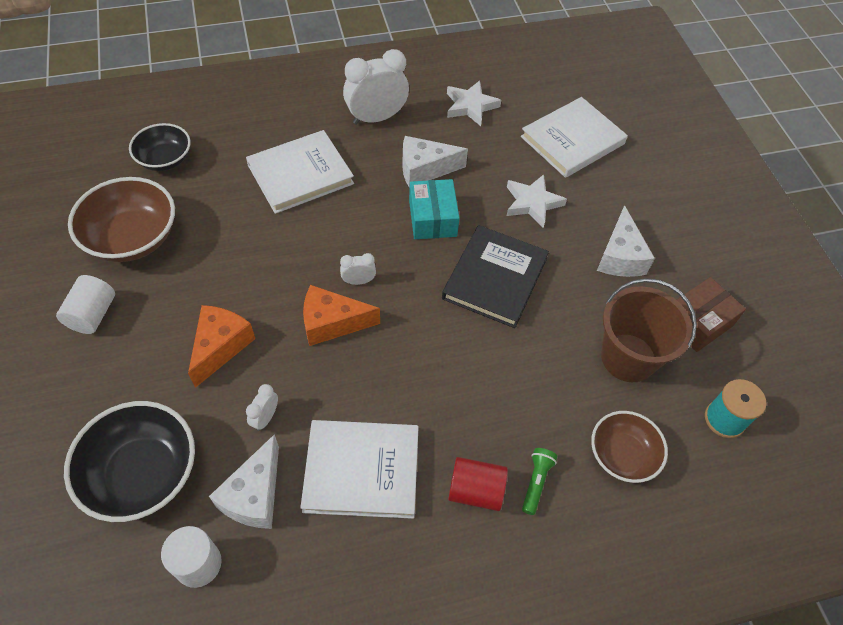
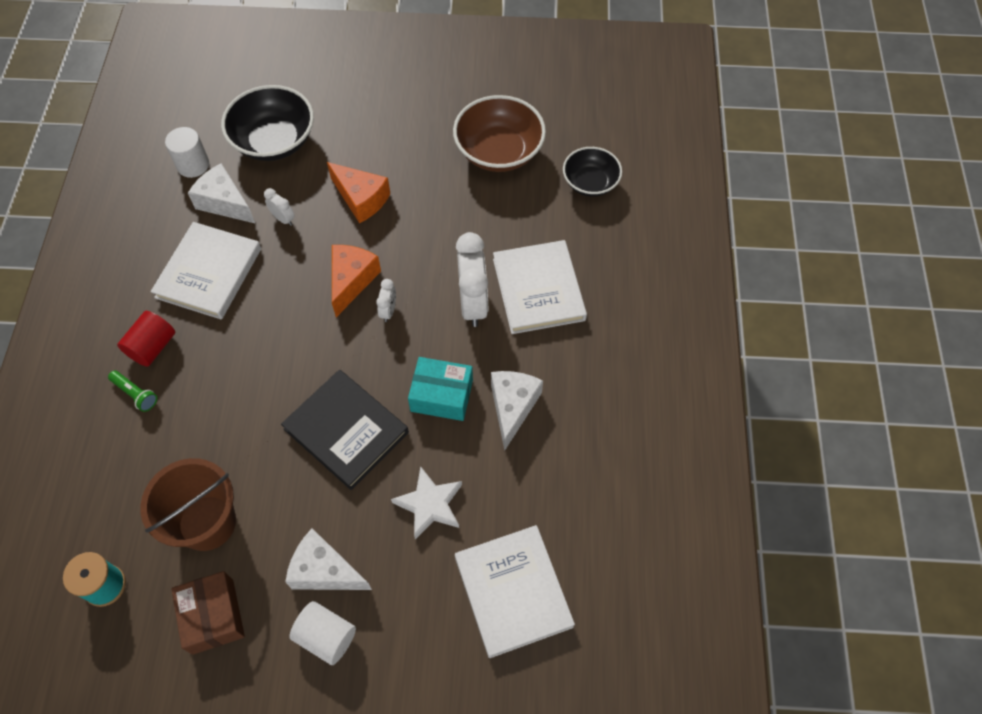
camera: 110 degrees right, 5 degrees up
white cylinder [56,275,115,334] -> white cylinder moved to [289,601,356,665]
white clock [343,49,409,125] -> white clock moved to [456,232,488,327]
white star [447,80,501,126] -> none
brown bowl [591,411,668,483] -> none

